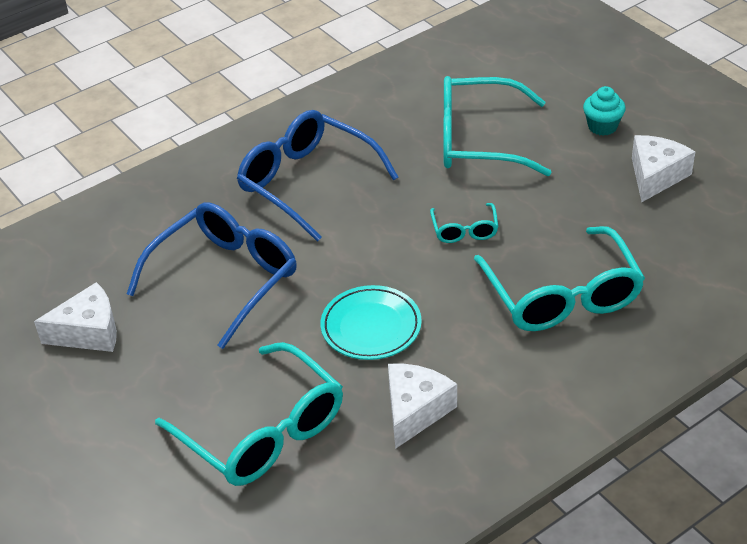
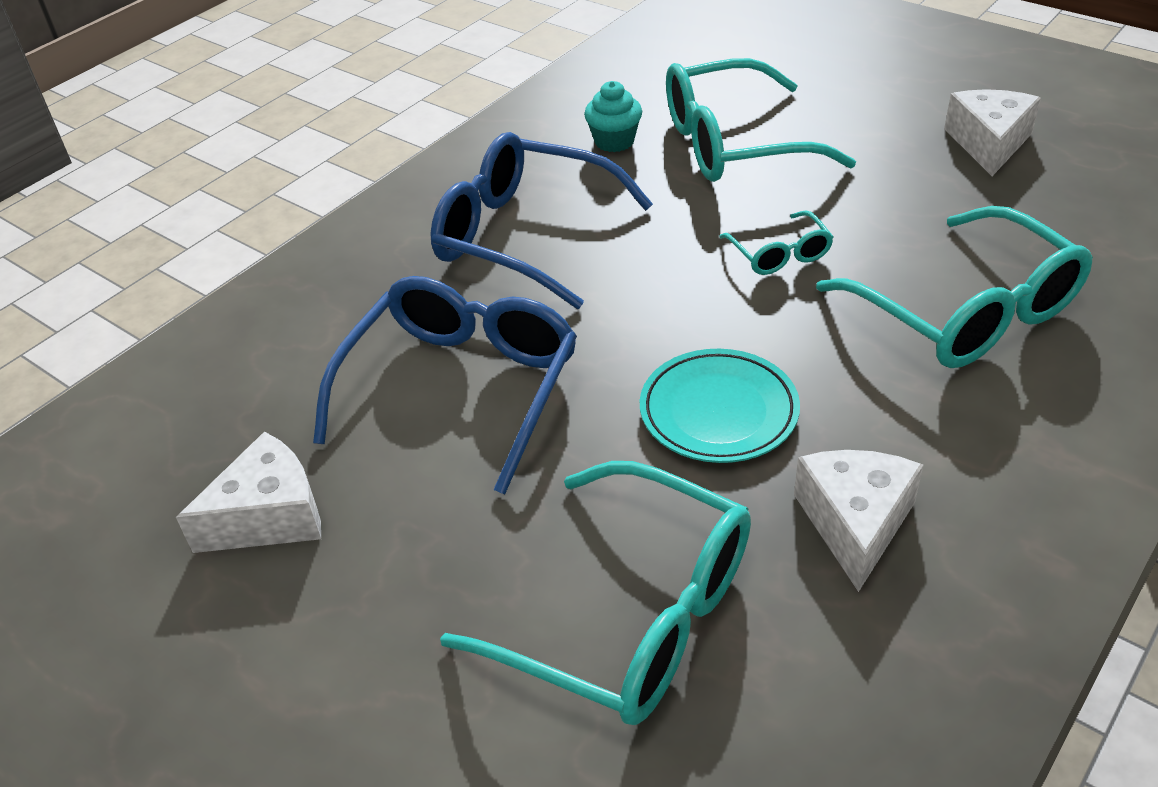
camera: 15 degrees left, 0 degrees up
turquoise cupcake [583,86,626,136] -> turquoise cupcake moved to [584,81,642,152]

